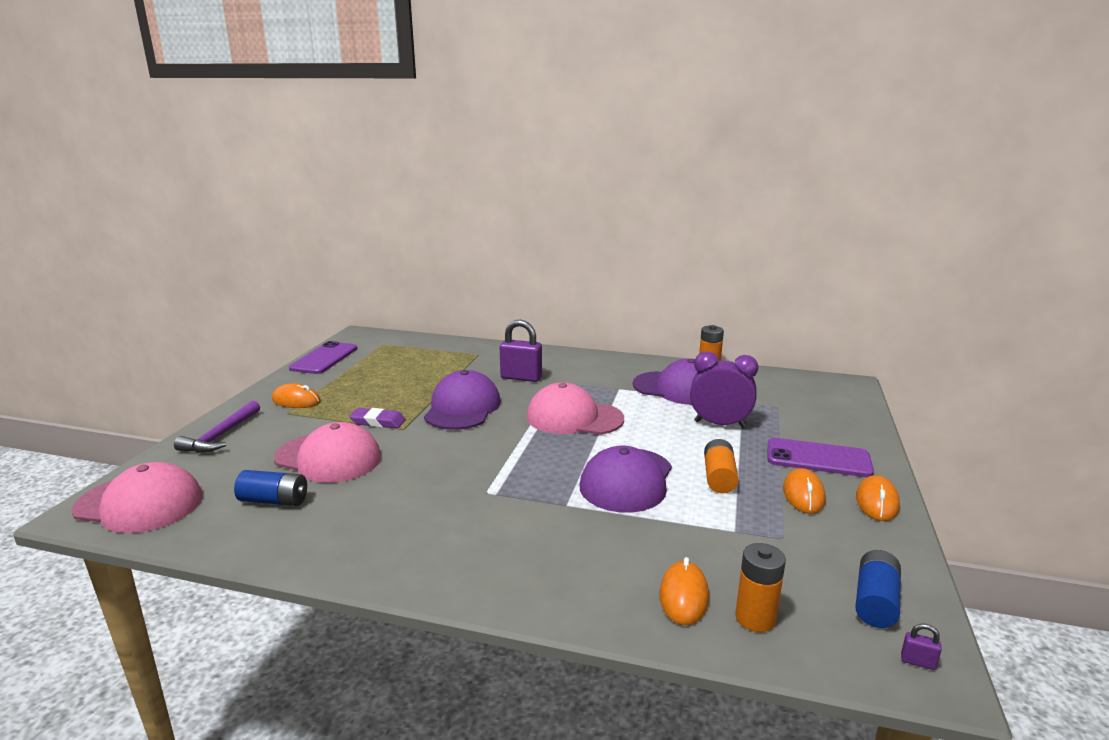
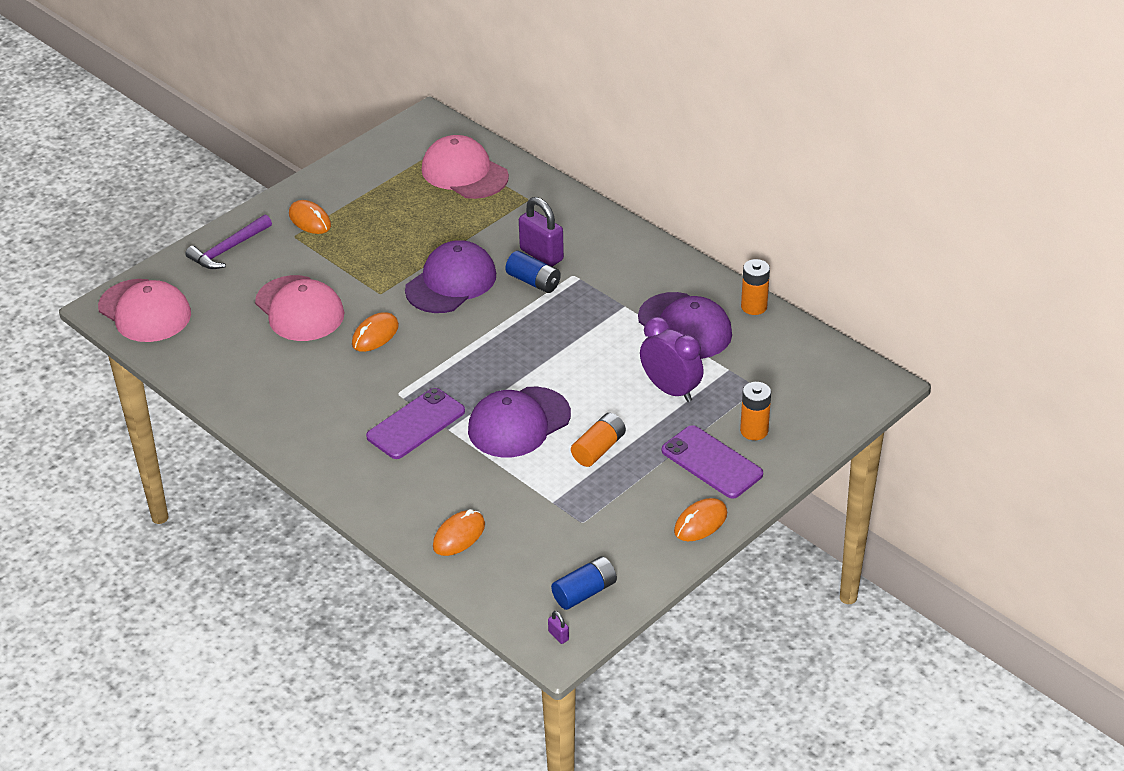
camera: 30 degrees right, 20 degrees up
blue battery [234,470,307,506] -> blue battery moved to [505,251,561,293]
purple phone [289,341,357,374] -> purple phone moved to [366,388,465,459]
purple eraser [349,408,406,428] -> none
pink cap [526,382,624,435] -> pink cap moved to [422,135,509,199]
orange battery [735,543,786,632] -> orange battery moved to [740,382,771,440]
orange mouse [783,468,826,514] -> orange mouse moved to [352,312,399,352]

